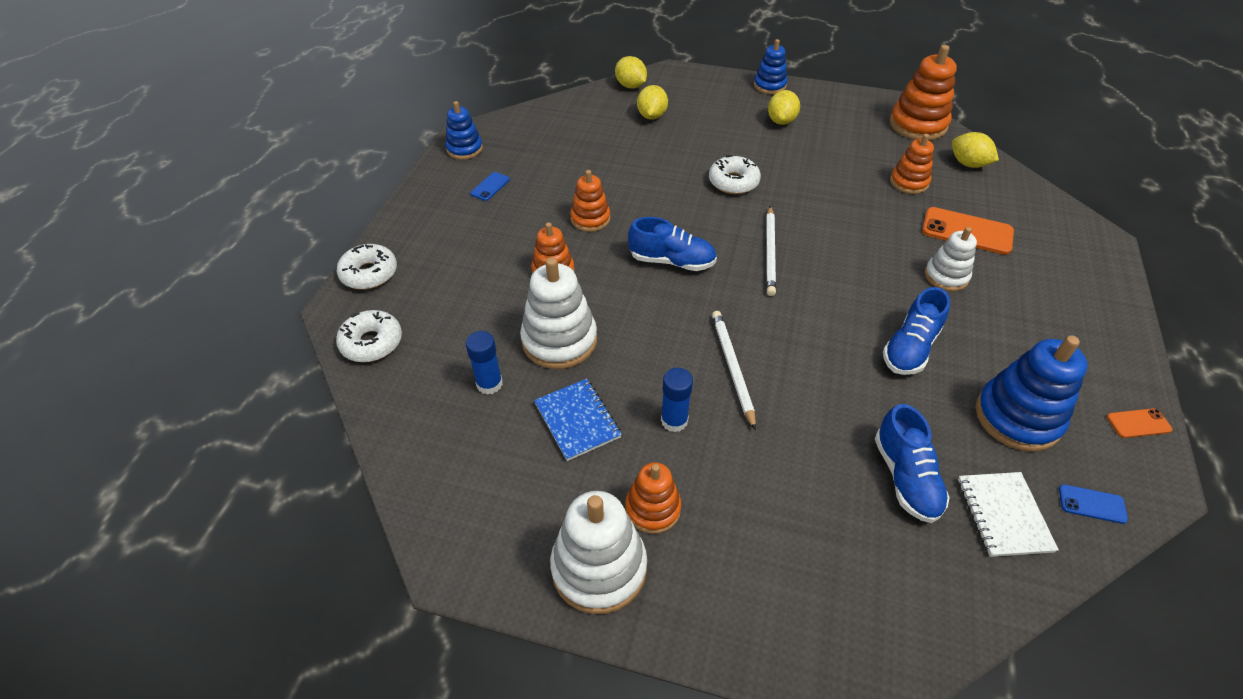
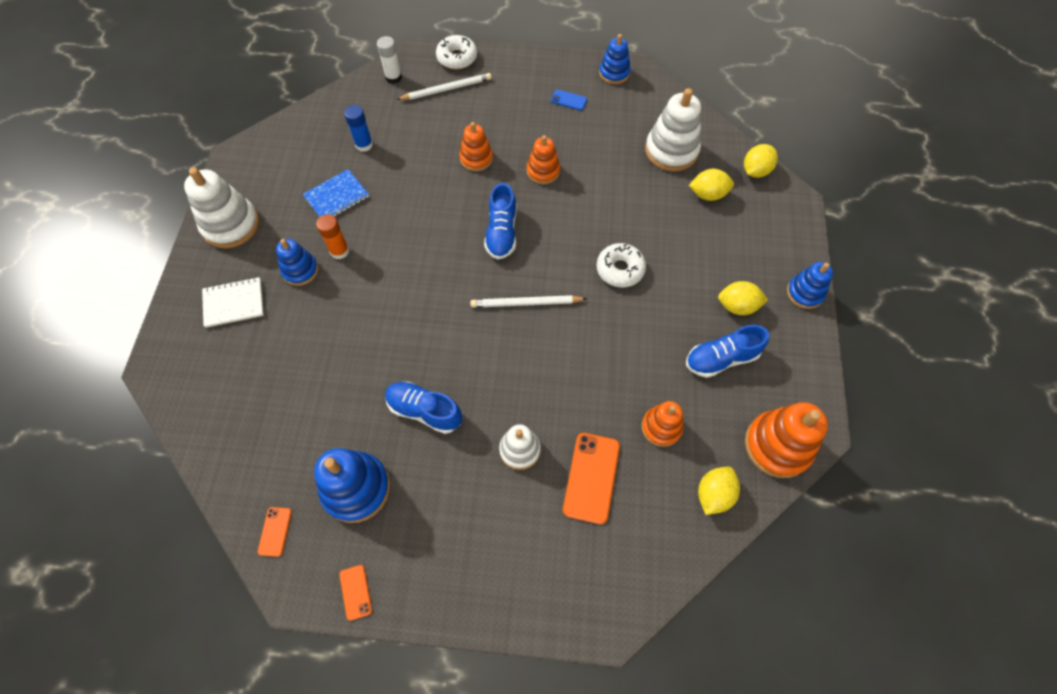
camera: 80 degrees right, 15 degrees up
white donut [336,310,402,362] -> white glue stick [377,36,402,84]
white stacking toy [520,257,597,369] -> white stacking toy moved to [645,88,701,172]
orange stacking toy [625,462,681,534] -> none
blue glue stick [661,368,693,432] -> orange glue stick [316,214,349,259]
white pencil [712,311,756,430] -> white pencil moved to [396,73,492,100]
blue shoe [875,404,950,523] -> blue shoe moved to [686,325,769,378]
white notebook [958,472,1059,557] -> white notebook moved to [202,277,264,328]
blue phone [1059,484,1128,524] -> orange phone [258,507,292,557]
none -> blue stacking toy [276,239,319,286]

